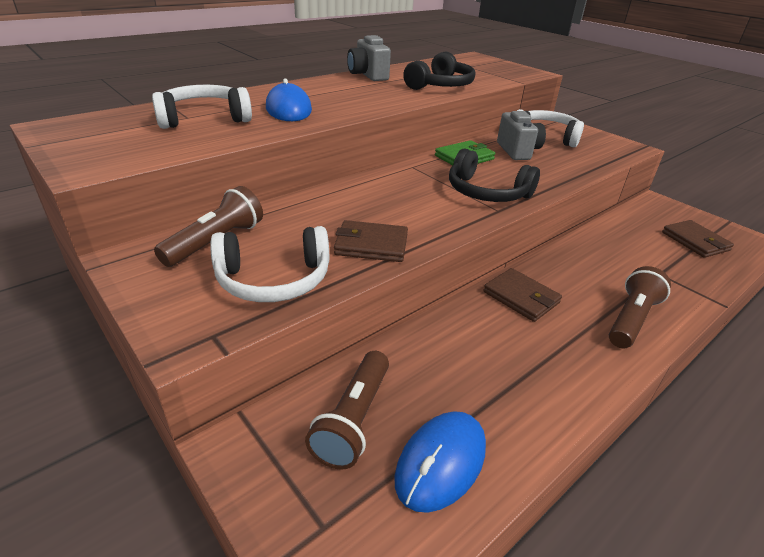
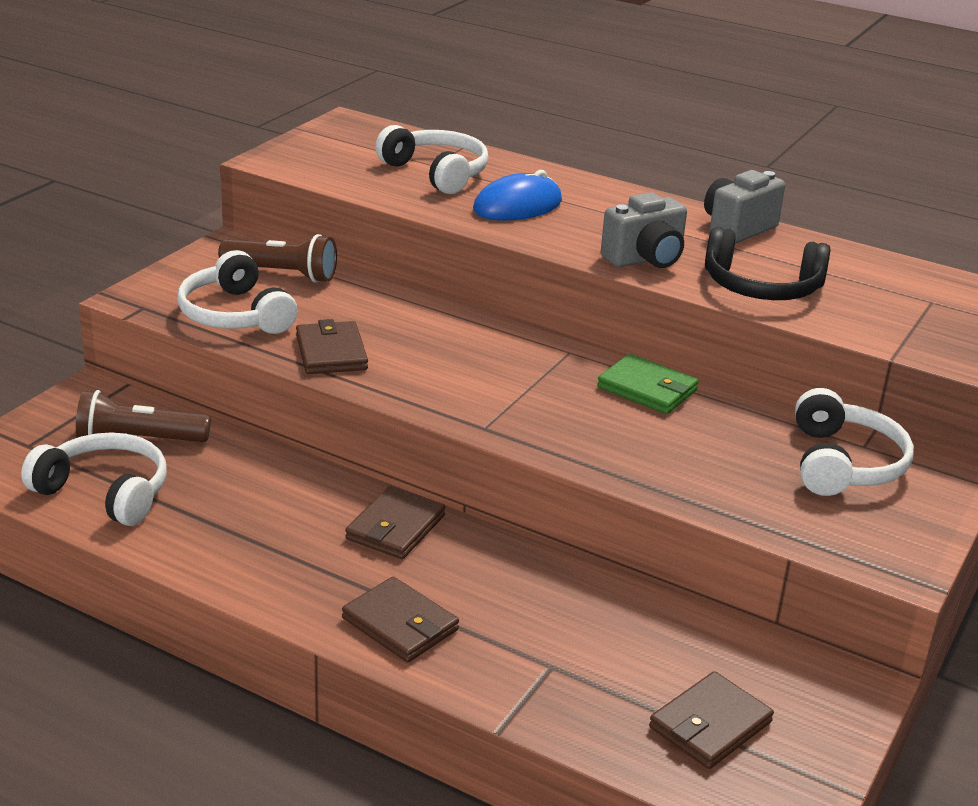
camera: 70 degrees right, 5 degrees down
blue mouse [394,411,486,513] -> white headphones [21,432,167,526]
black headphones [449,148,540,202] -> none
grey camera [497,111,546,160] -> grey camera moved to [601,192,687,268]
brown flashlight [609,266,671,348] -> brown wallet [342,577,459,663]

